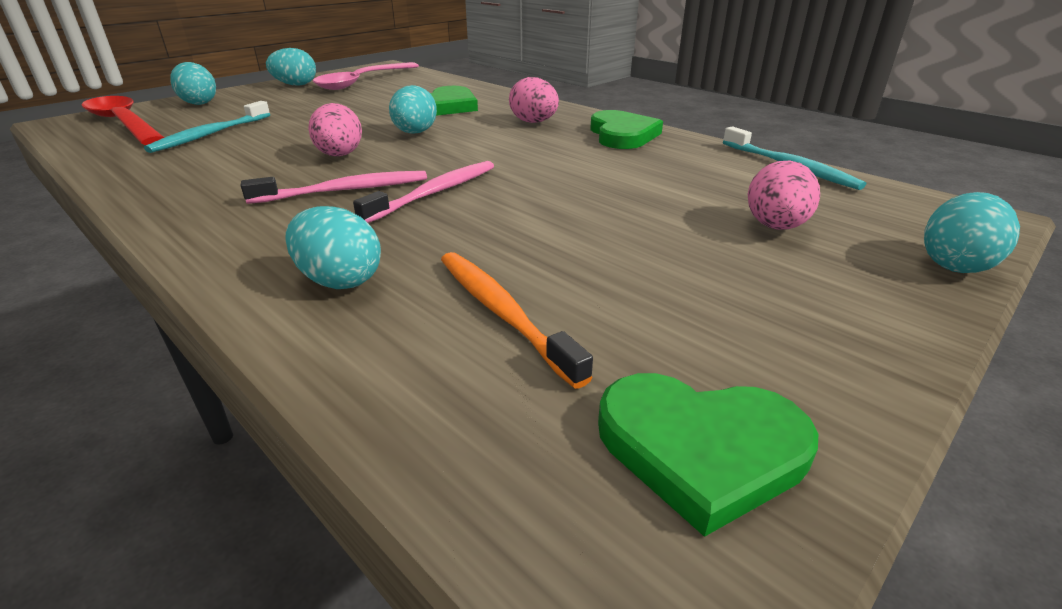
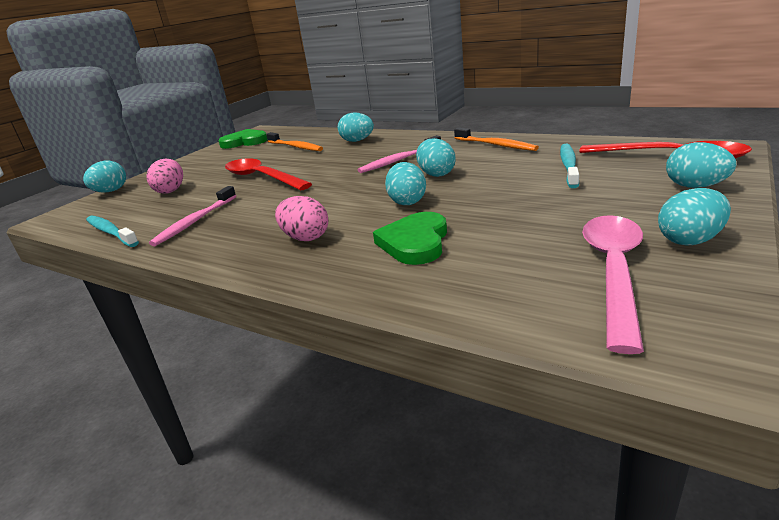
camera: 170 degrees right, 5 degrees down
pink egg [308,103,362,156] -> turquoise egg [416,138,455,177]
pink toothbrush [353,161,494,223] -> pink toothbrush moved to [149,186,236,246]
green heart [590,110,663,149] -> none
none -> red spoon [225,158,312,190]
none -> orange toothbrush [454,127,539,151]

